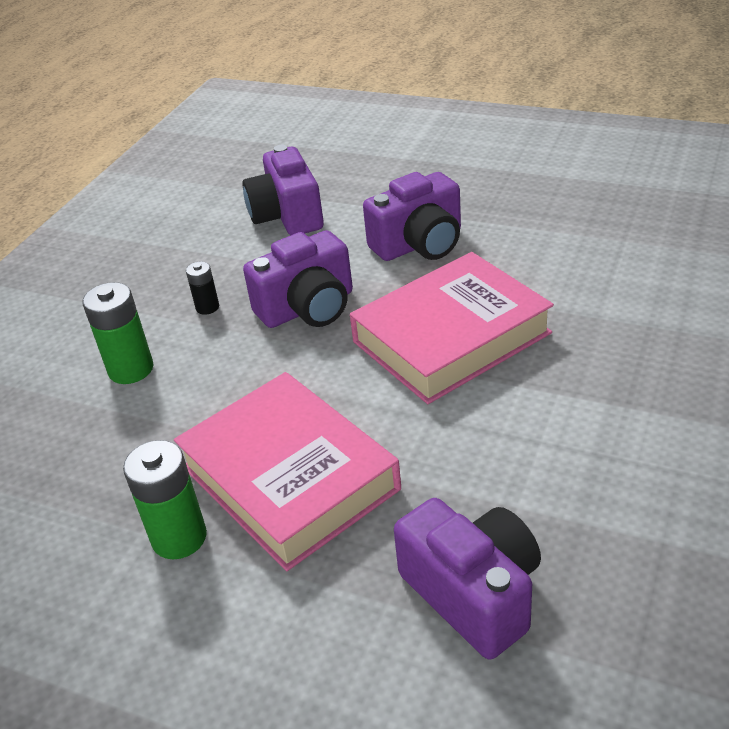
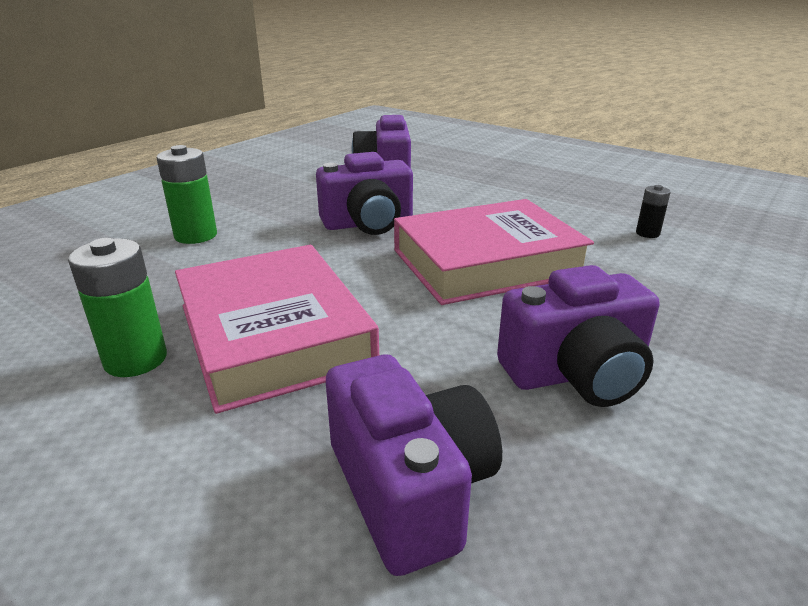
camera: 10 degrees right, 10 degrees down
black battery [186,261,219,315] -> black battery moved to [636,185,671,238]
purple camera [363,172,461,261] -> purple camera moved to [497,265,659,407]

